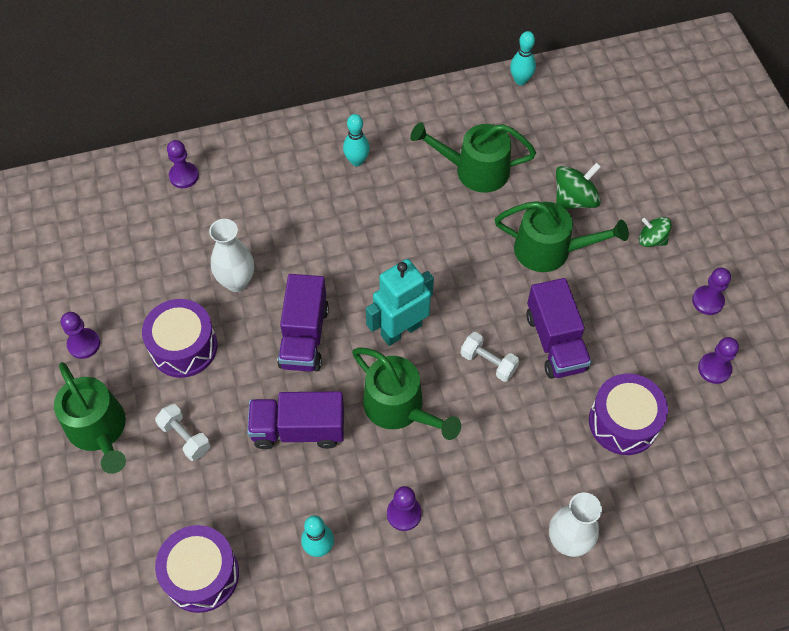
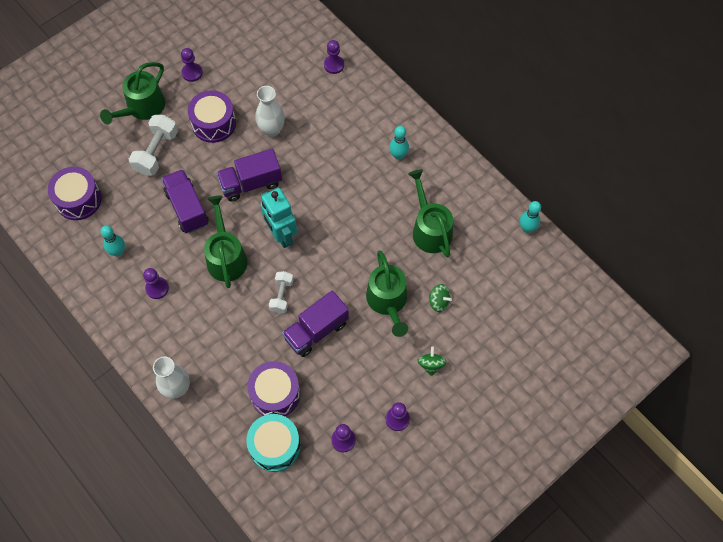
camera: 65 degrees right, 5 degrees up
white dumbbell [155,404,211,461] -> white dumbbell [129,115,178,176], size x1.60
green watering can [352,347,461,440] -> green watering can turned 150 degrees clockwise [204,196,247,288]
turquoise robot [366,259,434,346] -> turquoise robot turned 150 degrees counterclockwise [260,188,297,248]
green spinning top [556,162,601,209] -> green spinning top [429,284,452,312], size x0.65
none -> turquoise drum [246,414,301,472]

